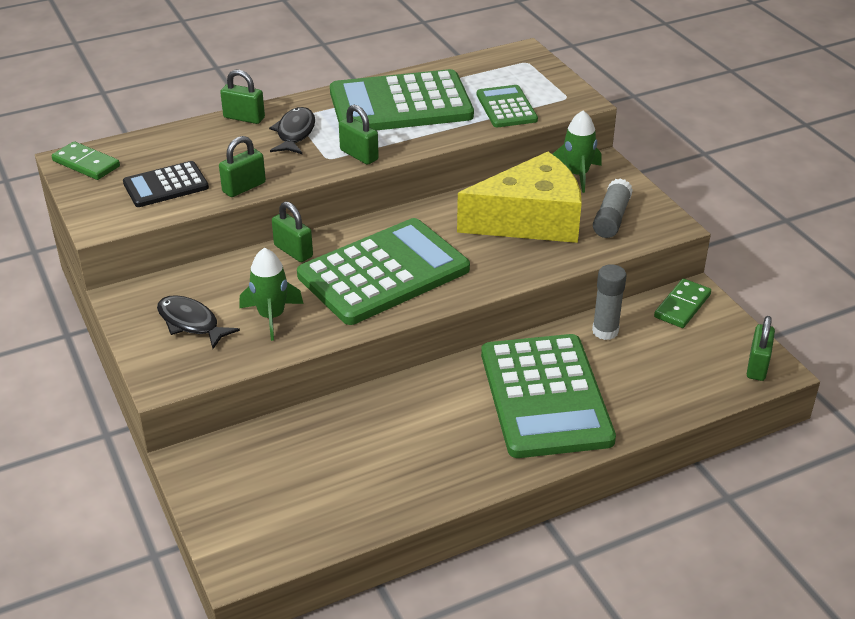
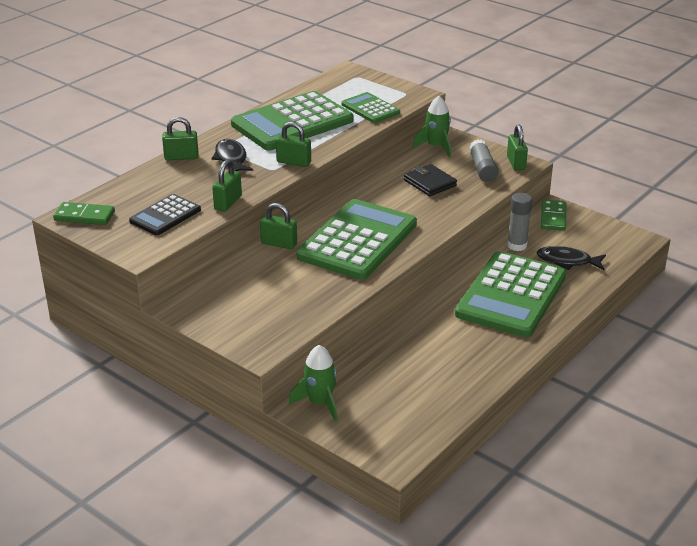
camera: 25 degrees left, 5 degrees down
black fish [157,295,240,349] -> black fish moved to [536,246,606,270]
green rocket [239,248,303,341] -> green rocket moved to [289,345,337,421]
yellow cheese [457,152,582,243] -> black wallet [404,164,457,196]
green calculator [481,334,616,458] -> green calculator turned 60 degrees clockwise [455,251,567,337]
green padlock [747,316,775,381] -> green padlock moved to [507,124,528,170]

